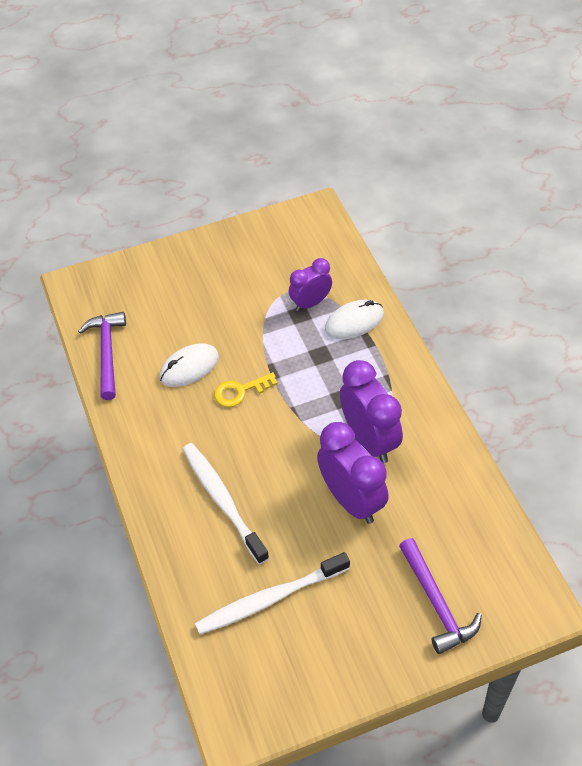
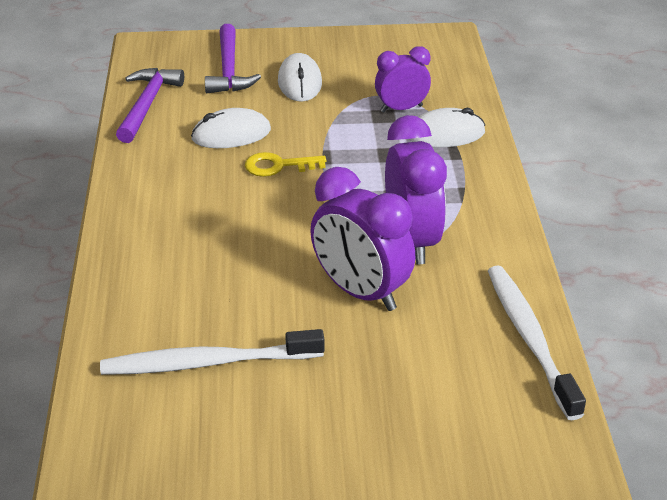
camera: 15 degrees right, 15 degrees down
white toothbrush [182,443,269,565] -> white toothbrush moved to [488,266,586,420]
purple clock [317,422,389,524] -> purple clock turned 150 degrees clockwise [310,167,415,311]
purple hammer [399,538,482,654] -> purple hammer moved to [205,24,261,93]
none -> white mouse [278,53,322,102]

